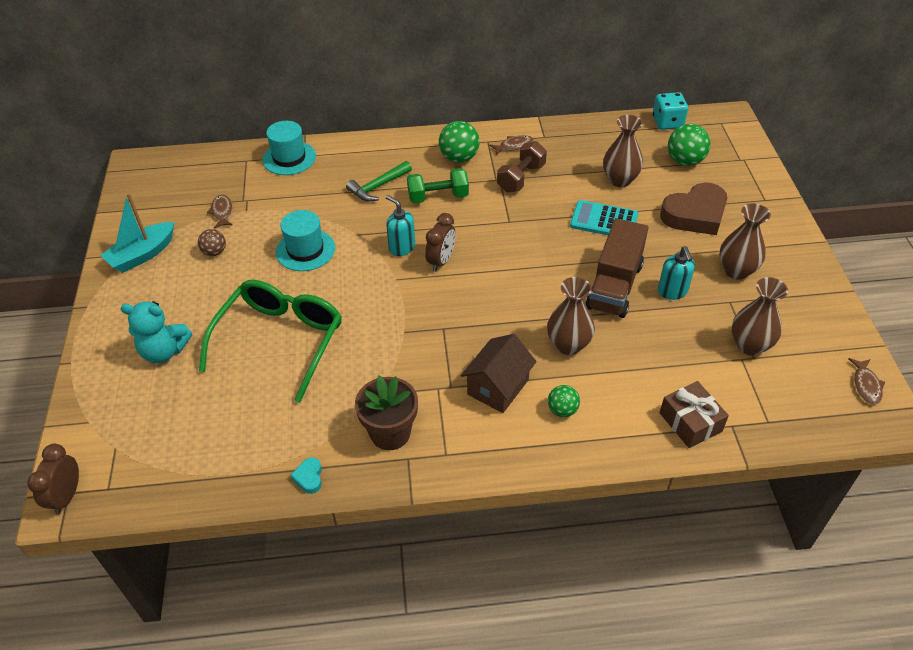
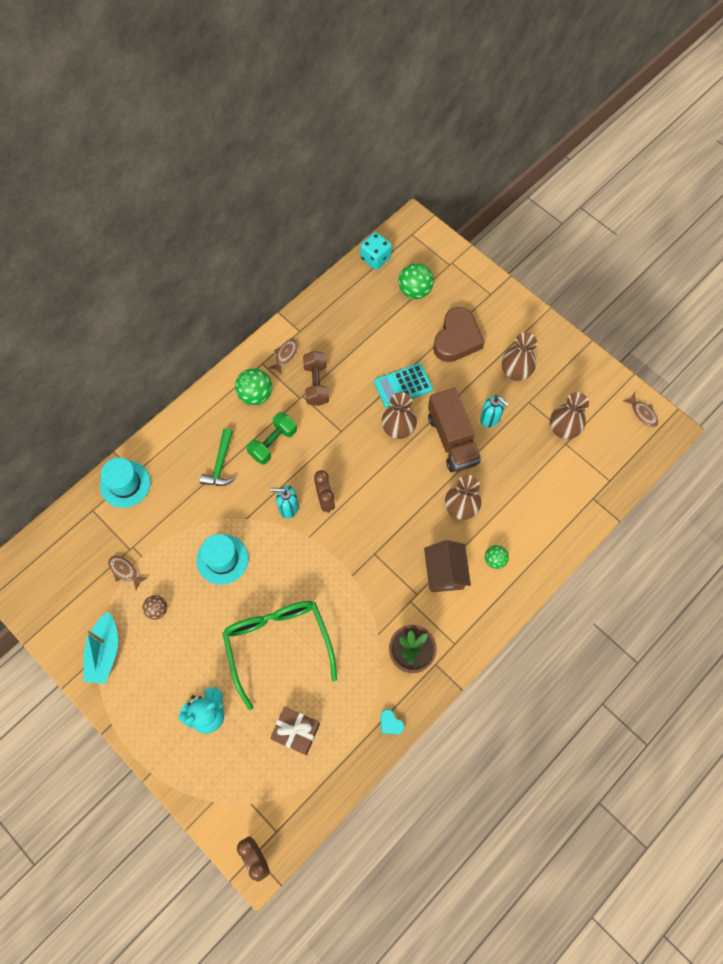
camera: 40 degrees left, 20 degrees up
brown vase [603,115,643,187] -> brown vase moved to [382,392,417,439]
brown gift [660,381,729,448] -> brown gift moved to [270,707,320,755]

